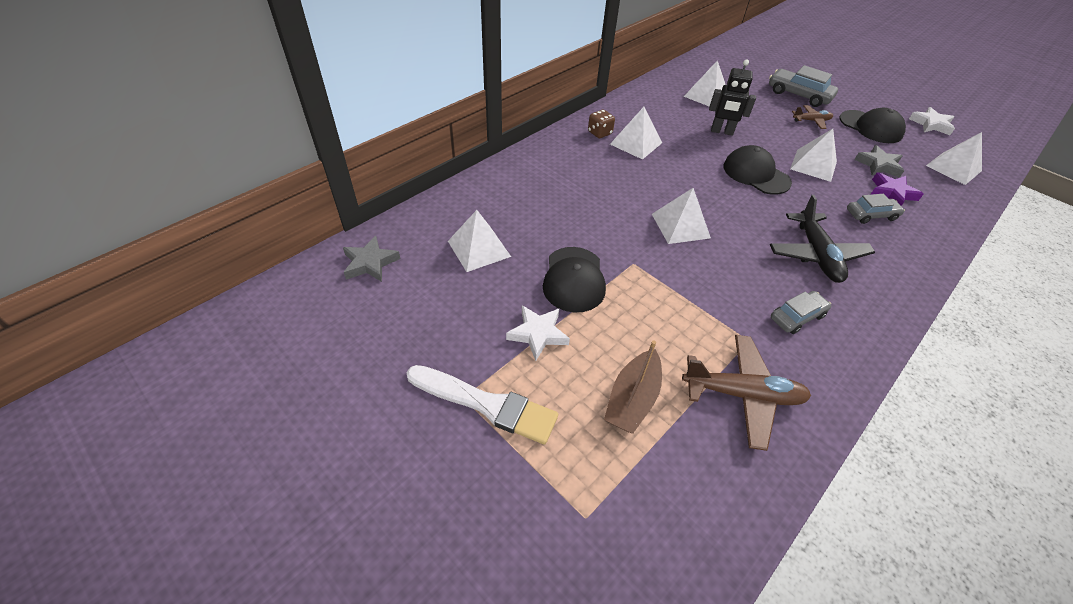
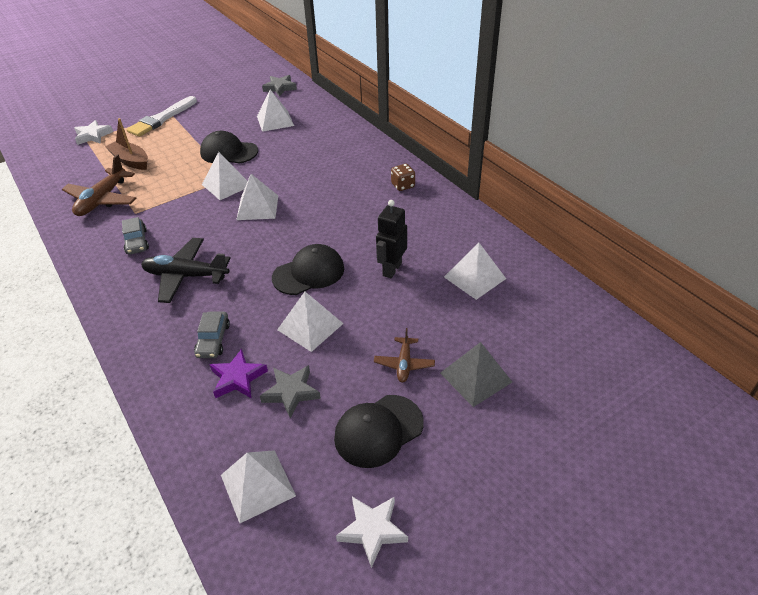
camera: 105 degrees right, 5 degrees down
white star [506,305,570,361] -> white star moved to [74,120,113,145]
white pyramid [610,107,662,160] -> white pyramid moved to [202,152,247,200]
grey car [769,65,838,107] -> grey pyramid [440,342,512,407]

